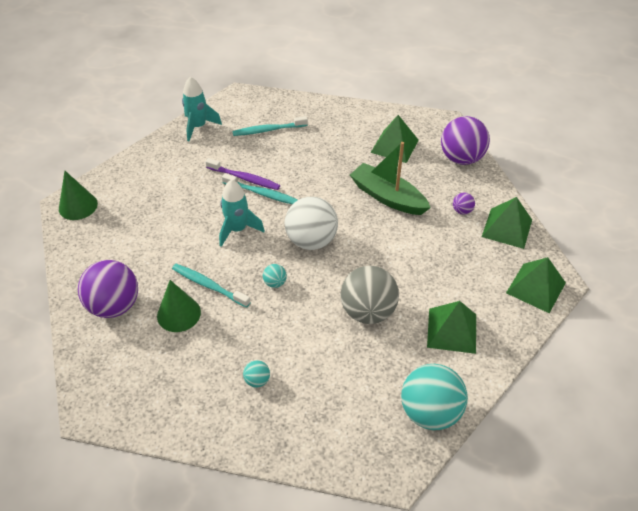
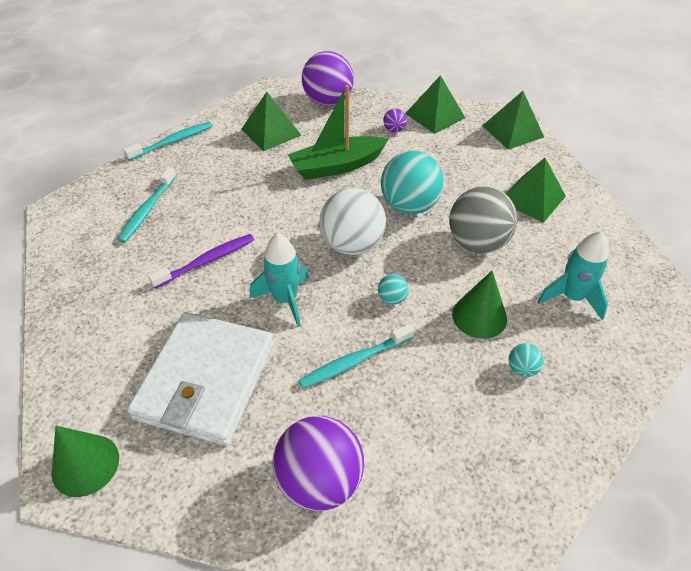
camera: 60 degrees left, 0 degrees up
green cone [157,280,201,332] -> green cone moved to [452,271,507,339]
turquoise rocket [182,77,222,141] -> turquoise rocket moved to [537,231,609,320]
turquoise toothbrush [222,173,298,204] -> turquoise toothbrush moved to [124,122,212,161]
turquoise ball [401,364,468,430] -> turquoise ball moved to [381,151,444,214]
none -> white wallet [127,312,274,446]

